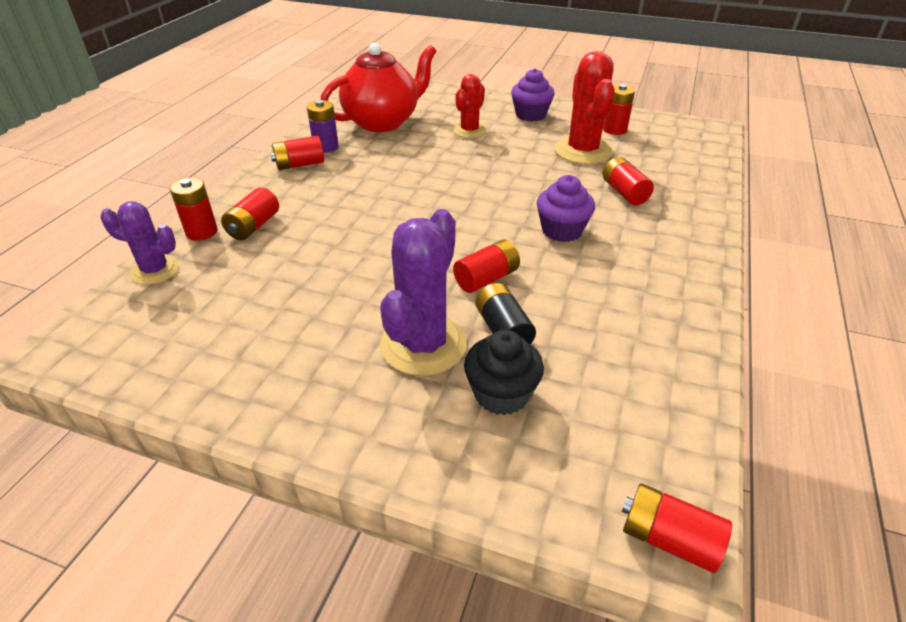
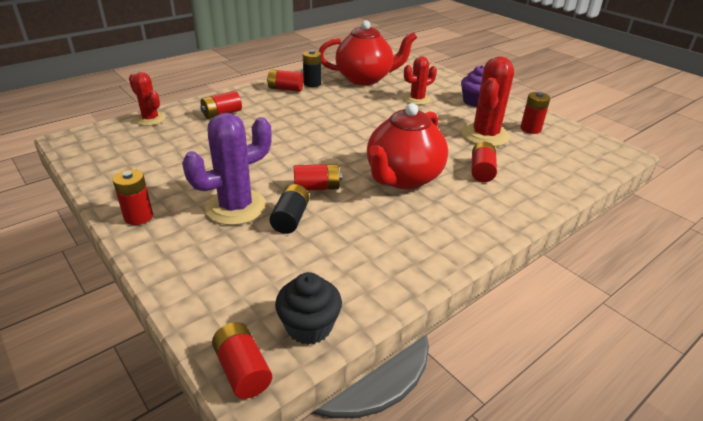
camera: 30 degrees right, 5 degrees down
purple cactus [101,201,179,285] -> red cactus [129,72,166,126]
red battery [170,177,218,241] -> red battery moved to [113,169,153,225]
purple battery [307,100,339,153] -> black battery [303,50,321,87]
black cupcake [464,330,544,415] -> black cupcake moved to [275,272,342,345]
purple cupcake [537,175,595,242] -> red teapot [367,103,448,189]

